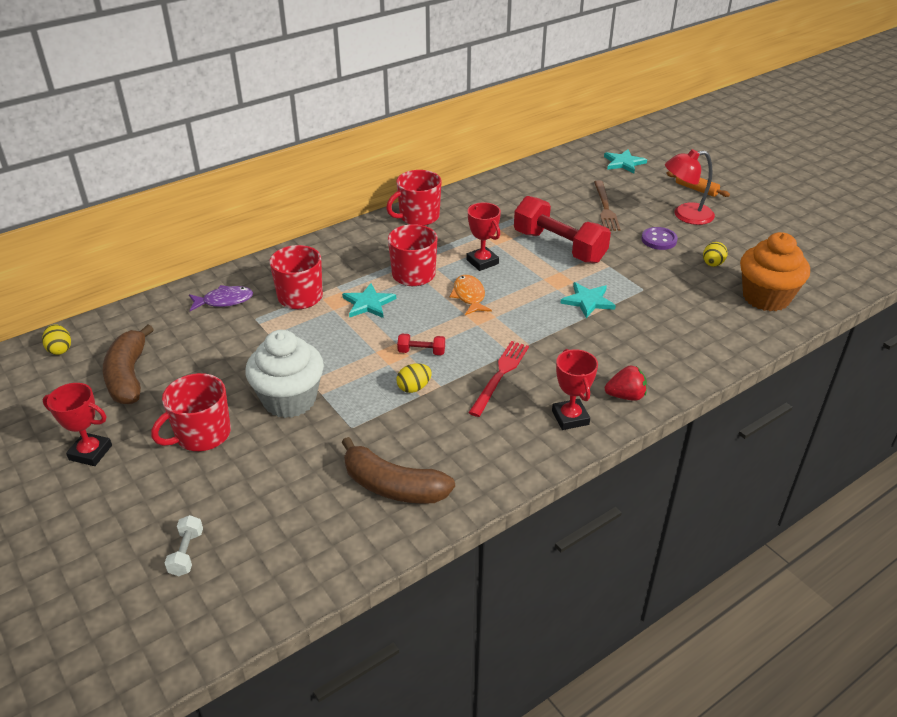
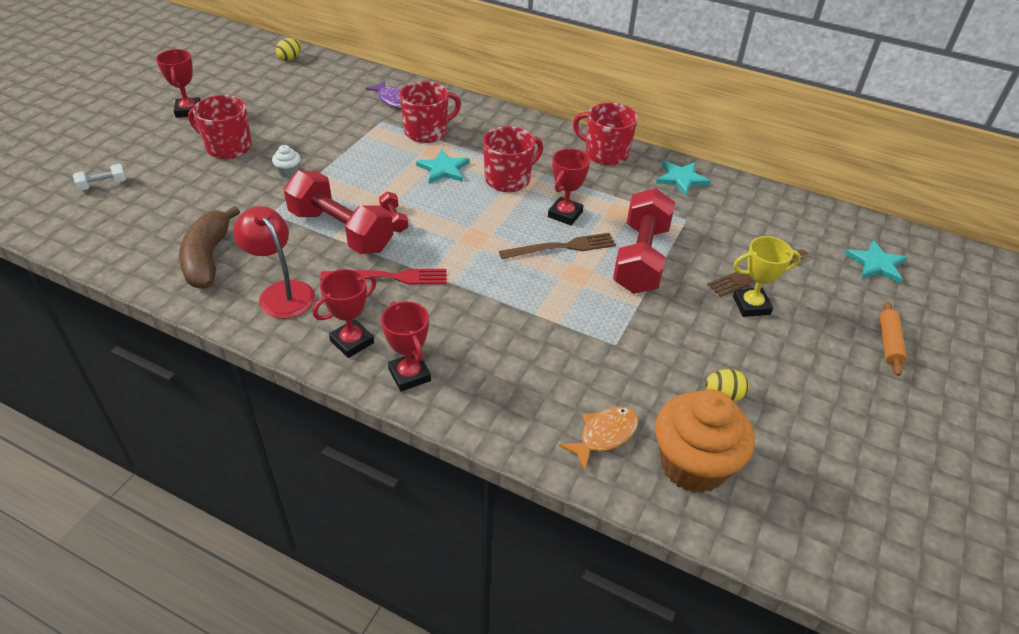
camera: 60 degrees right, 5 degrees up
brown banana [103,325,154,404] -> none
white cupcake [245,330,324,418] -> white cupcake [272,145,300,178], size x0.41
yellow egg [397,363,432,393] -> red dumbbell [284,170,393,254]
orange fish [450,275,492,315] -> orange fish moved to [559,406,638,470]
turquoise star [560,282,616,318] -> turquoise star moved to [656,161,711,196]
red strawberry [605,366,647,401] -> red trophy [381,301,431,392]
purple button [641,227,678,250] -> none
red lamp [665,149,715,225] -> red lamp moved to [233,206,315,319]
none -> brown fork [499,233,616,259]
none -> yellow trophy [733,236,801,317]

